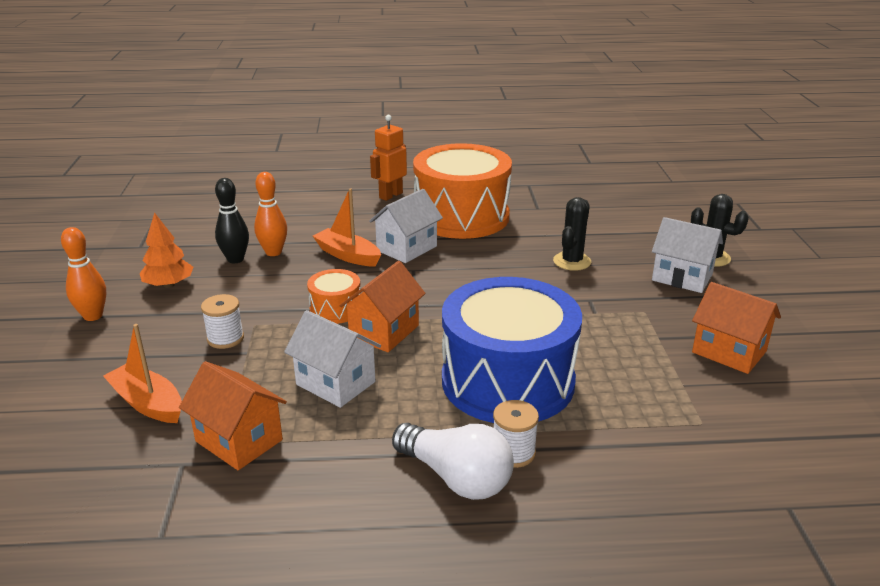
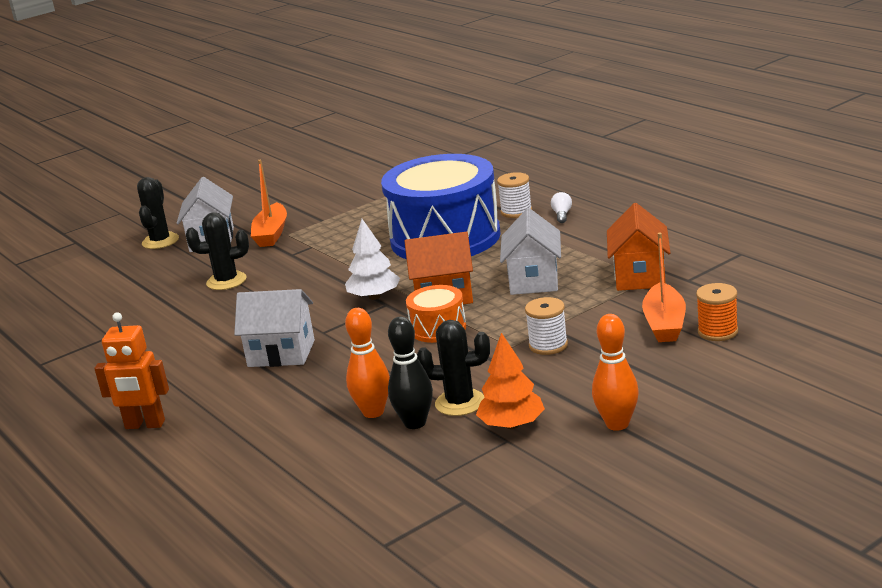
camera: 120 degrees left, 5 degrees down
orange boat [313,188,381,267] -> orange boat moved to [251,159,287,247]
white light bulb [392,423,514,500] -> white light bulb [551,192,572,223], size x0.42
orange drum [413,143,512,239] -> none
orange house [692,282,781,374] -> none
none -> white tree [345,219,400,300]
none -> black cactus [417,320,490,416]
none -> orange spool [696,283,738,341]

